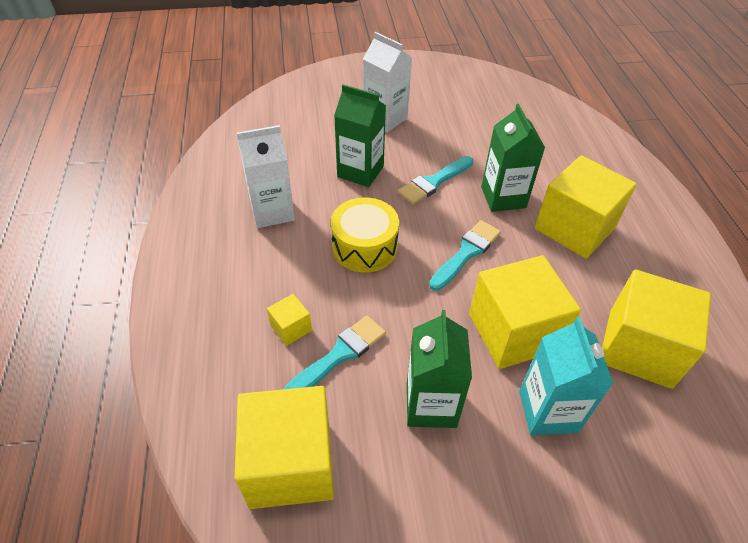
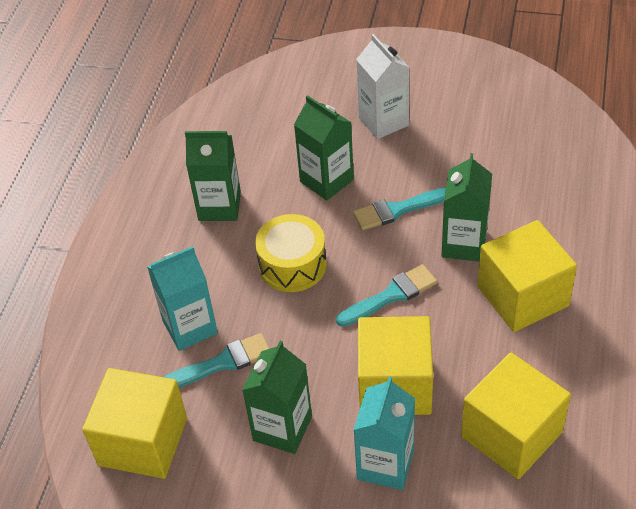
camera: 25 degrees right, 0 degrees up
white carton [237,125,295,228] -> green carton [185,131,241,221]
yellow cube [267,294,312,346] -> turquoise carton [147,246,218,351]

